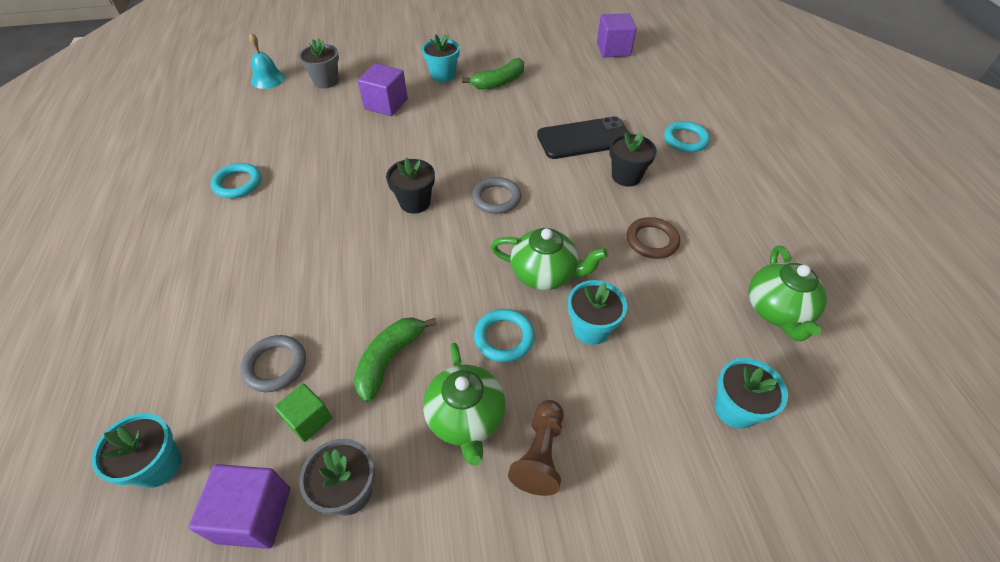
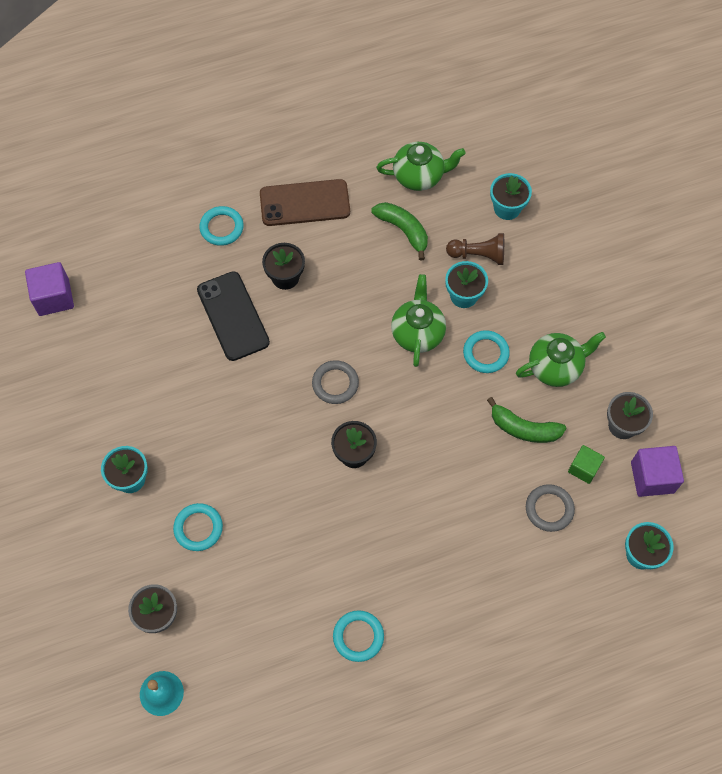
camera: 100 degrees left, 15 degrees up
purple cube [358,63,408,116] -> turquoise ring [173,503,223,551]
green banana [462,58,524,90] -> green banana moved to [371,202,428,260]
brown pawn [508,400,564,496] -> brown pawn moved to [446,233,504,265]
brown ring [627,217,680,259] -> none
none -> brown phone [260,179,350,226]

